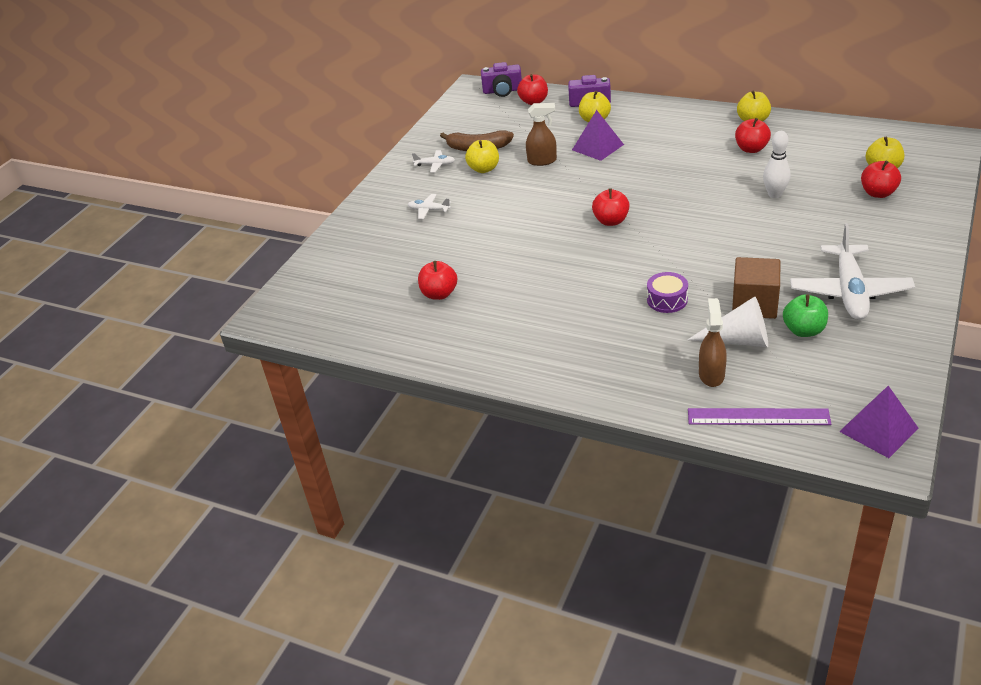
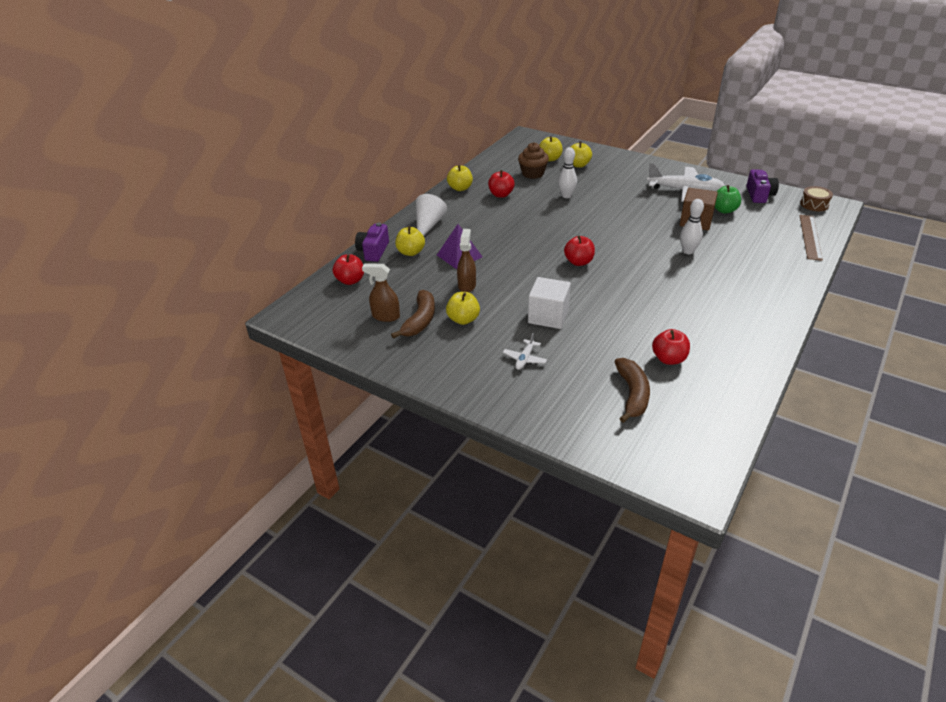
camera: 85 degrees left, 0 degrees up
white plane [412,150,455,173] -> none
purple camera [481,62,522,97] -> purple camera moved to [746,170,779,203]
purple drum [647,272,688,313] -> white bowling pin [680,199,704,254]
white cone [687,297,768,347] -> white cone moved to [416,194,447,236]
purple ruler [688,408,831,425] -> brown ruler [800,215,823,261]
brown spray bottle [699,298,727,387] -> brown spray bottle moved to [362,263,400,322]
purple pyramid [839,386,919,458] -> brown drum [800,186,833,211]
red apple [861,161,901,198] -> yellow apple [571,141,592,168]
none -> brown cupcake [518,142,549,179]
none -> white cube [528,277,571,329]
none -> brown banana [614,358,650,423]

